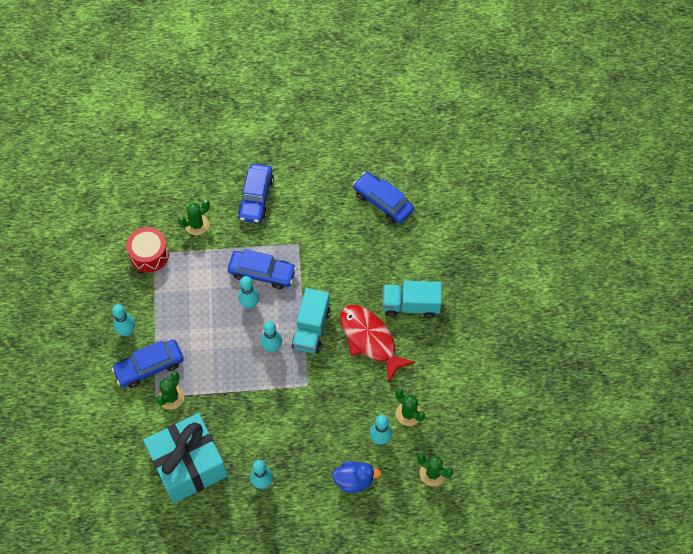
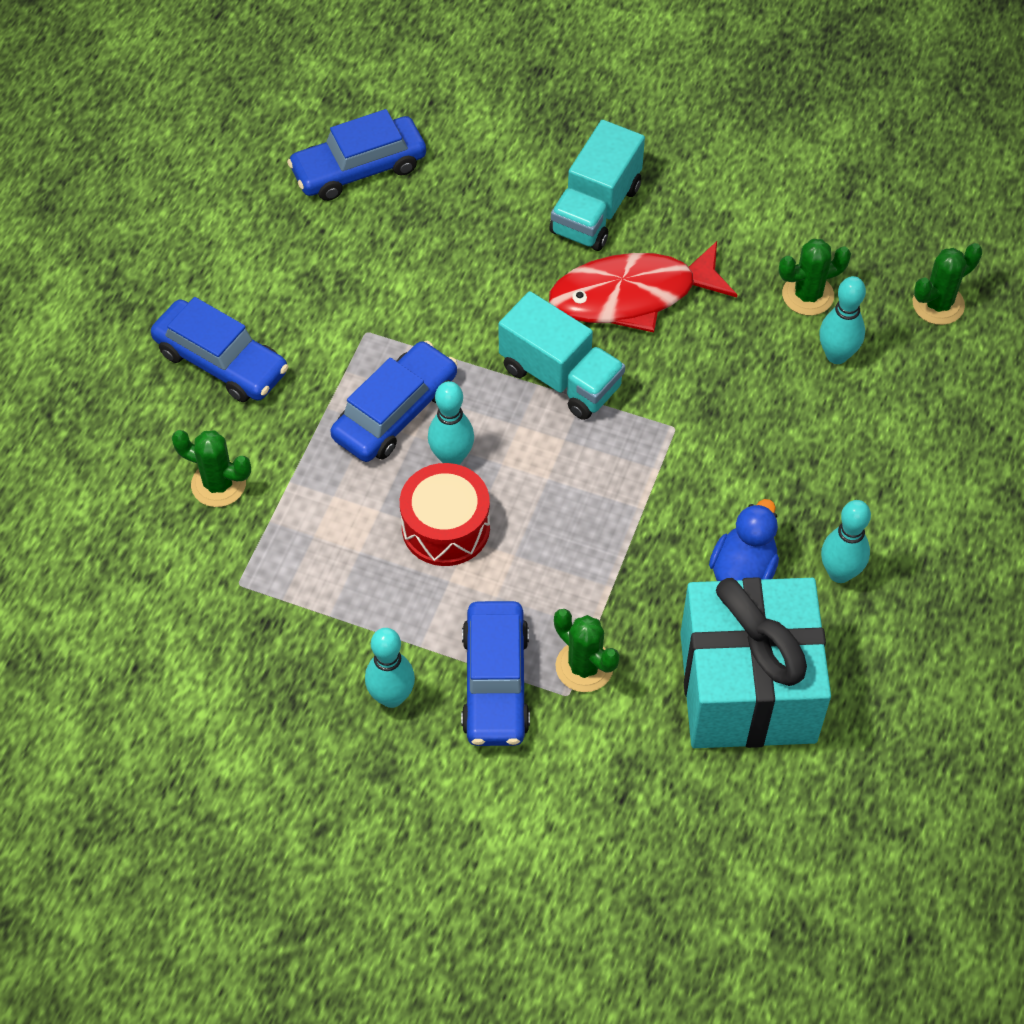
camera: 65 degrees left, 5 degrees down
red drum [126,227,169,272] -> red drum moved to [400,463,490,566]
green cactus [178,200,210,235] -> green cactus turned 60 degrees counterclockwise [172,430,251,507]
turquoise bowling pin [261,321,282,353] -> none
blue duck [332,461,381,493] -> blue duck moved to [709,499,779,581]

